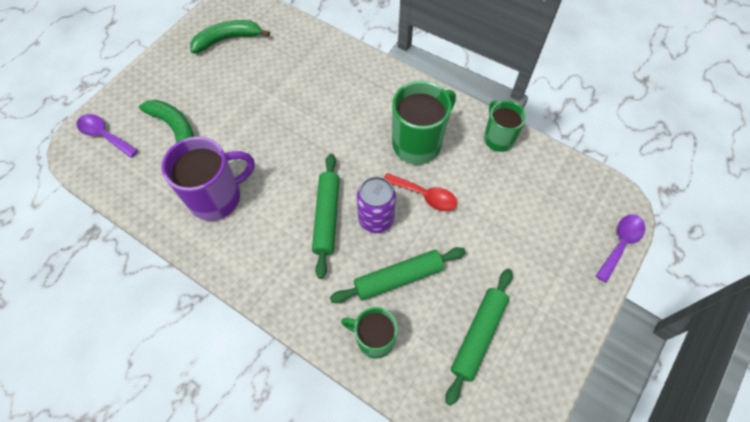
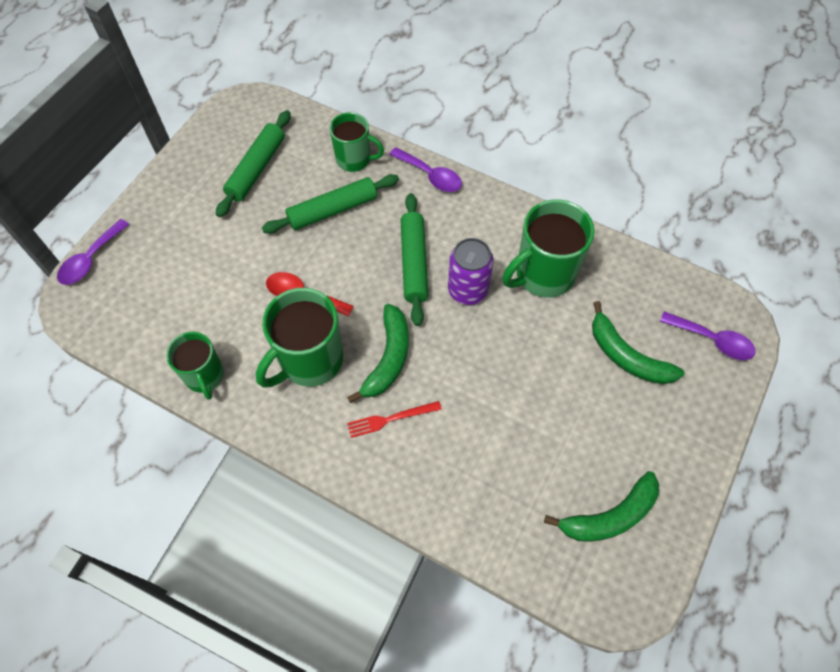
camera: 175 degrees right, 0 degrees up
purple mug [162,136,255,221] -> green mug [502,199,595,298]
purple can [357,177,396,233] -> purple can moved to [448,238,494,305]
none -> green banana [347,304,409,403]
none -> red fork [347,401,442,438]
none -> purple spoon [389,147,462,192]

